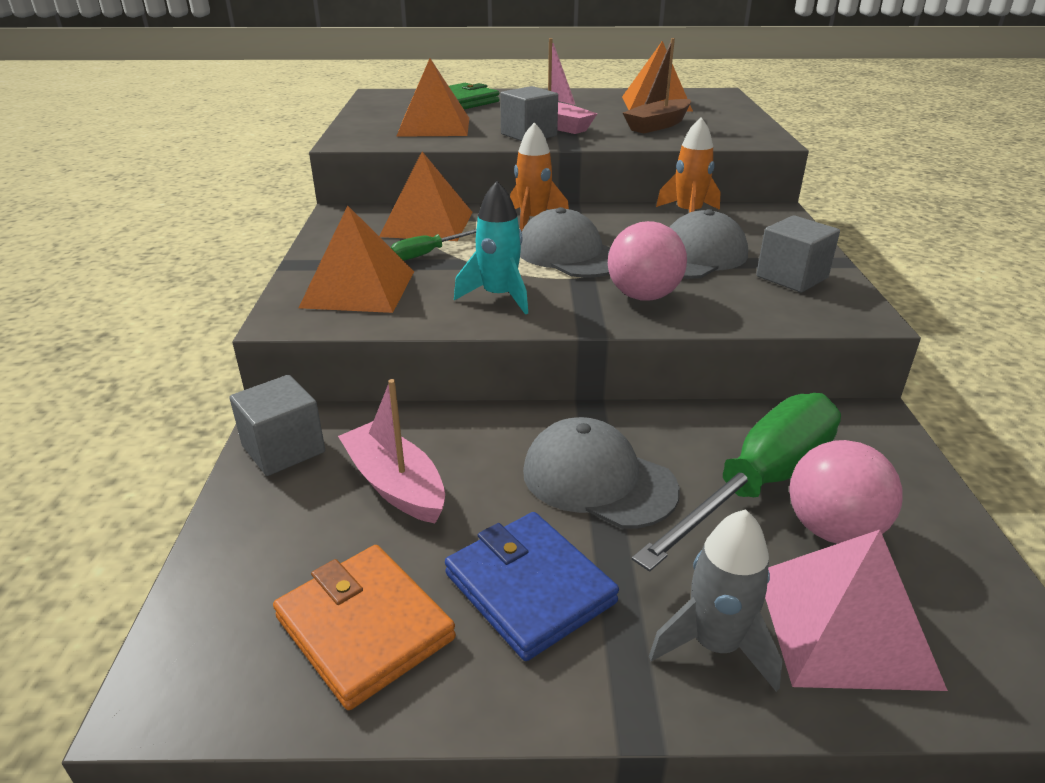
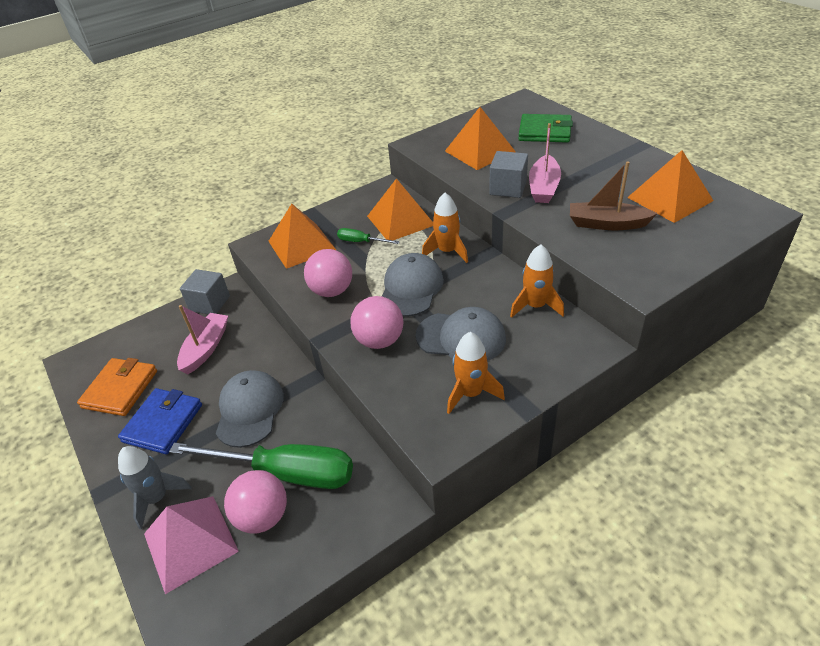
camera: 60 degrees right, 10 degrees up
turquoise rocket [454,181,528,314] -> pink ball [304,249,352,297]
grey cube [756,215,840,292] -> orange rocket [447,332,505,414]

